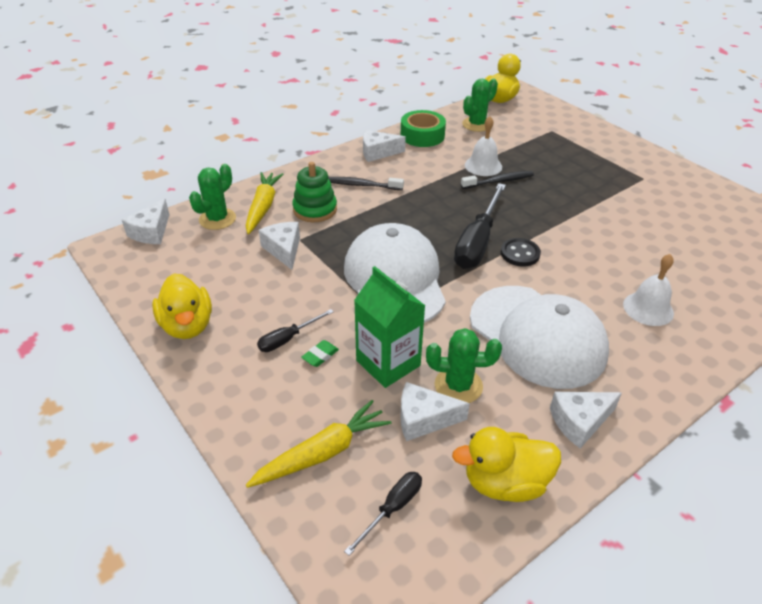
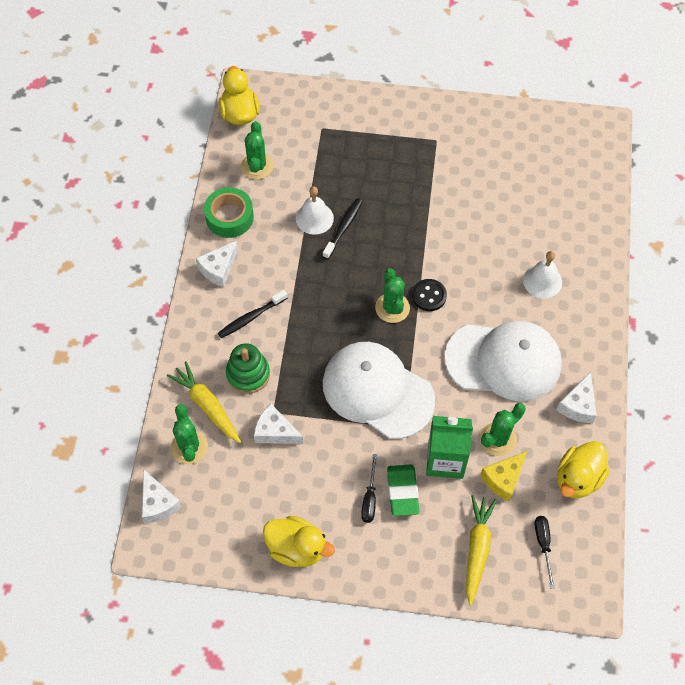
camera: 45 degrees left, 20 degrees up
green eraser [301,340,339,367] -> green eraser [387,465,419,516], size x1.88
white cheese [401,382,470,441] -> yellow cheese [480,451,527,501]
black screwdriver [454,183,506,269] -> green cactus [375,268,410,323]

